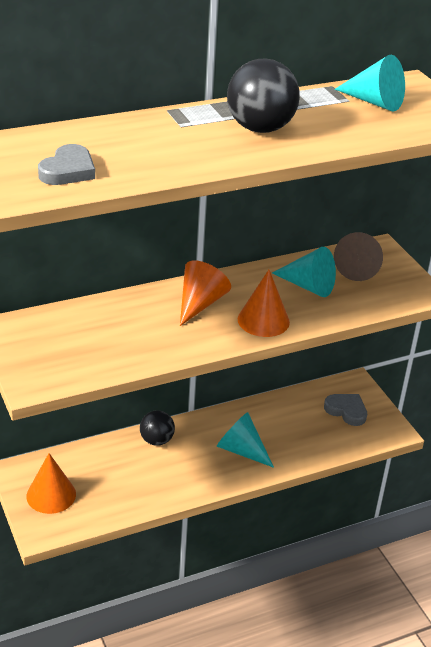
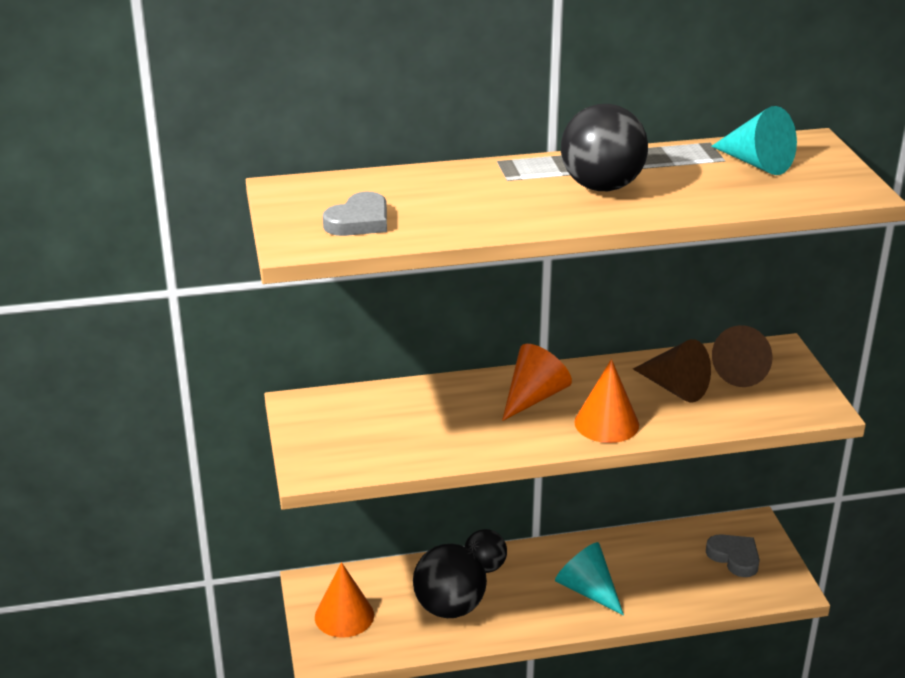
camera: 15 degrees right, 5 degrees down
turquoise cone [272,247,336,297] -> brown cone [633,339,711,402]
none -> black ball [413,544,487,618]

